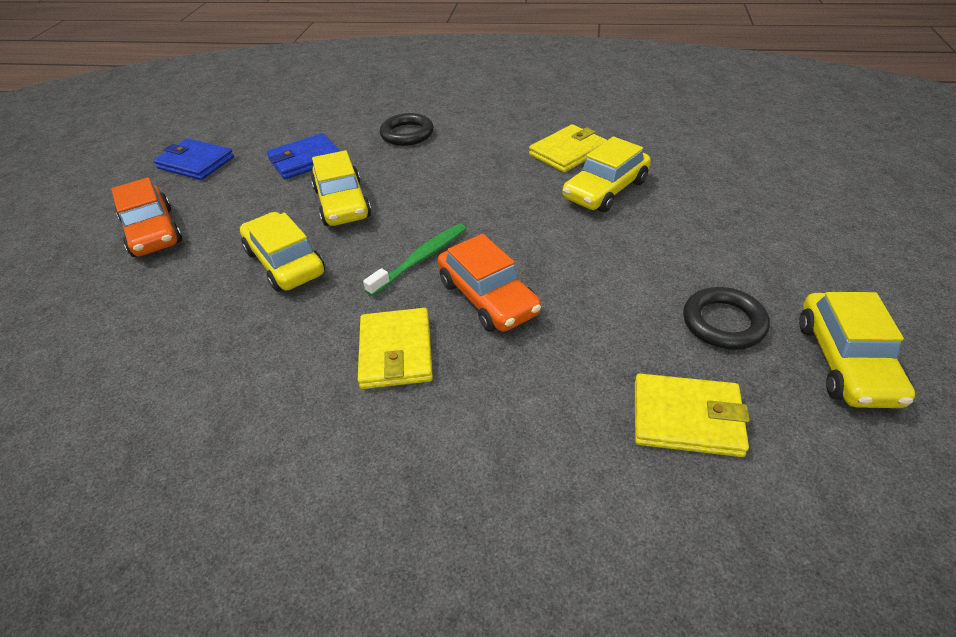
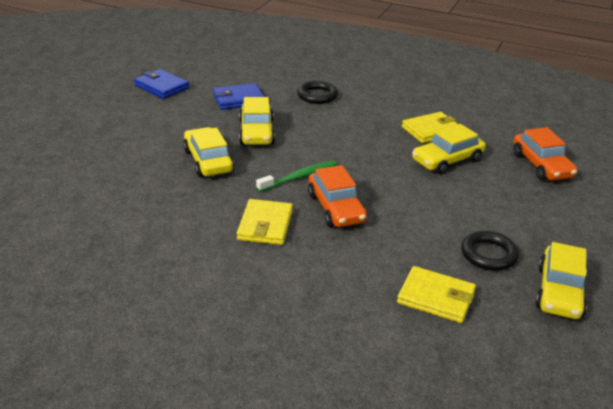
camera: 10 degrees right, 10 degrees down
orange car [111,177,182,257] -> orange car moved to [513,127,577,181]

